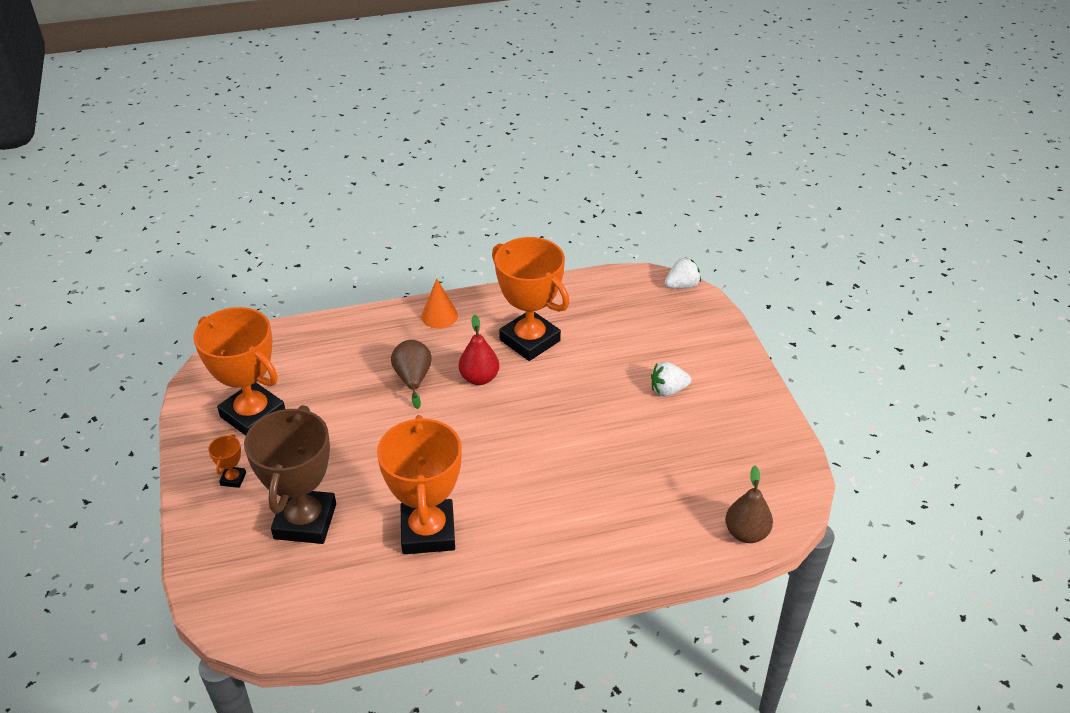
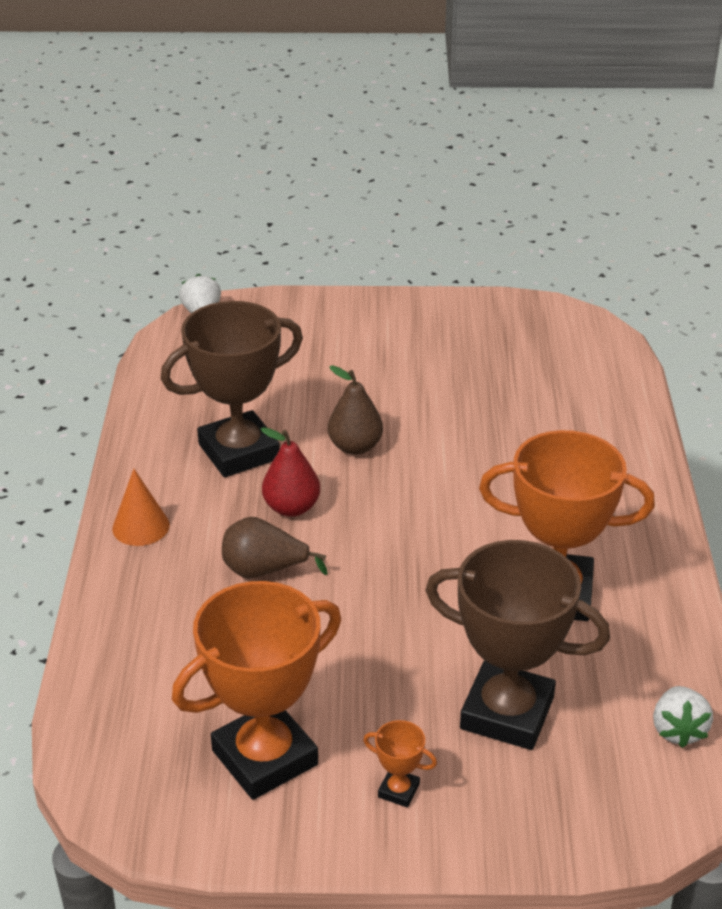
camera: 75 degrees left, 5 degrees down
orange trophy [492,237,570,361] -> brown trophy [161,301,303,477]
white strawberry [651,362,691,396] -> white strawberry moved to [653,686,713,748]
brown pear [725,466,773,543] -> brown pear moved to [328,365,383,455]

